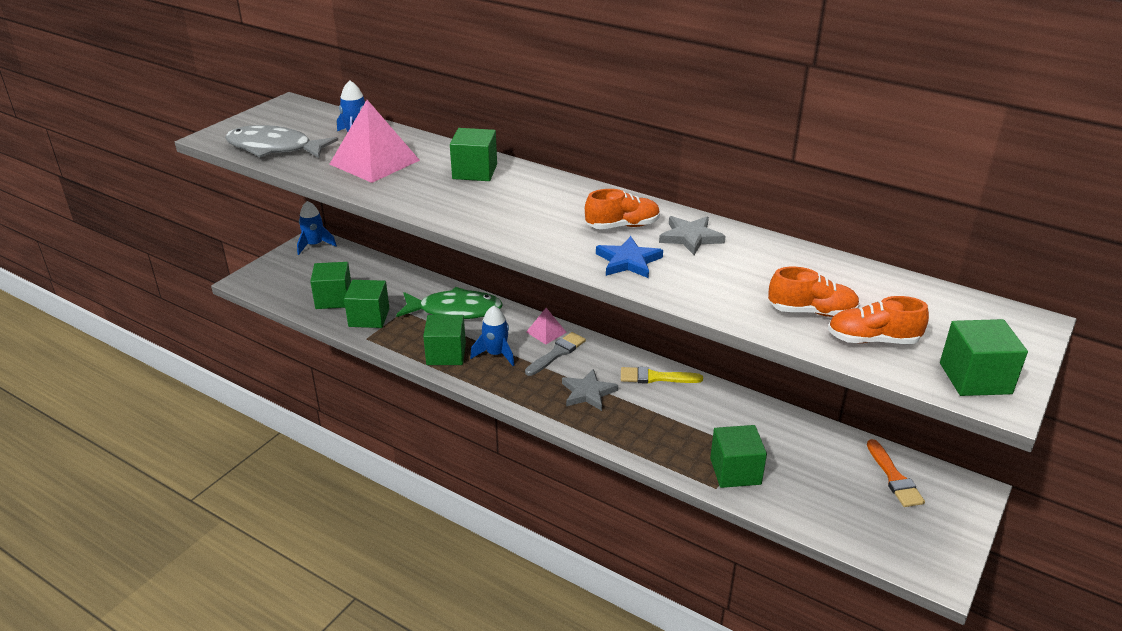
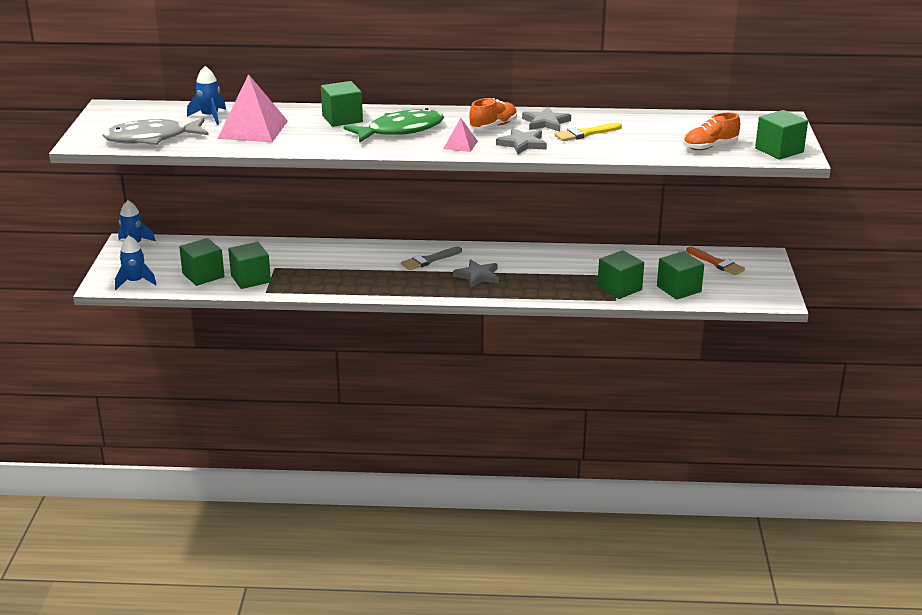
camera: 30 degrees left, 5 degrees down
green fish [396,287,503,319] -> green fish moved to [344,108,444,143]
green cube [423,315,466,365] -> green cube moved to [657,251,704,300]
blue rocket [470,305,514,366] -> blue rocket moved to [115,236,157,290]
grey brush [525,332,586,376] -> grey brush turned 135 degrees counterclockwise [401,247,462,270]
pink pyramid [526,308,567,344] -> pink pyramid moved to [443,118,478,152]
blue star [596,236,663,278] -> grey star [496,128,547,154]
yellow brush [621,366,703,384] -> yellow brush moved to [554,122,622,141]
orange shoe [768,267,860,317] -> none

